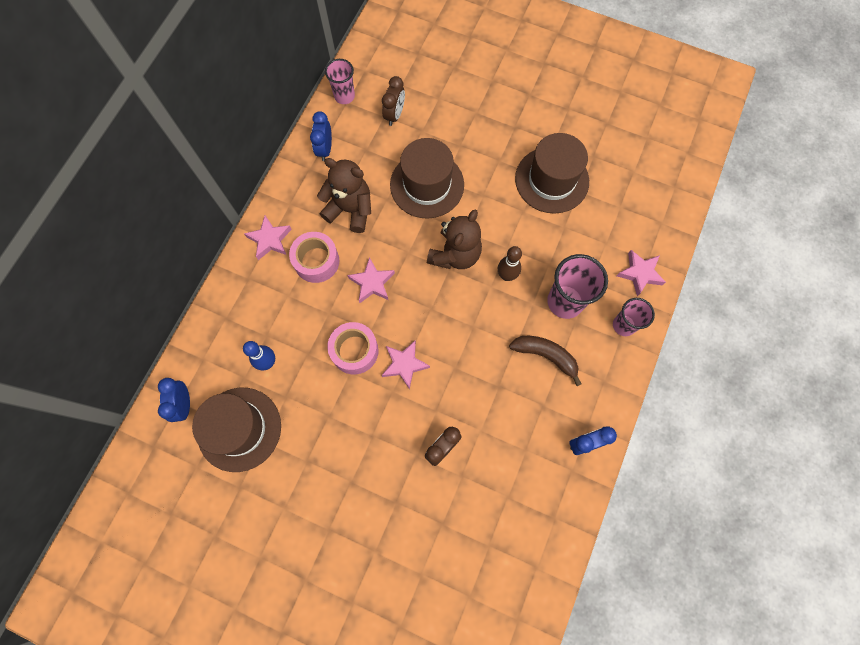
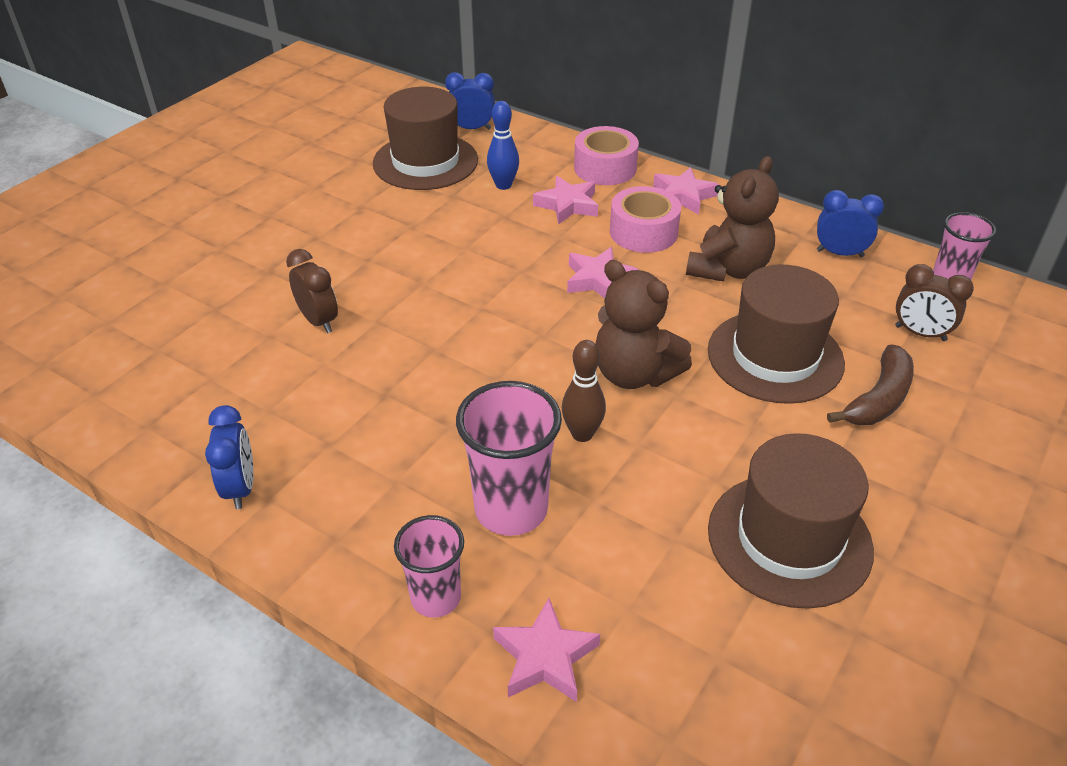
camera: 100 degrees right, 30 degrees down
pink tape [327,322,379,374] -> pink tape moved to [574,126,639,185]
pink star [382,341,430,390] -> pink star moved to [533,176,598,225]
brown banana [509,336,582,386] -> brown banana moved to [827,344,914,425]

